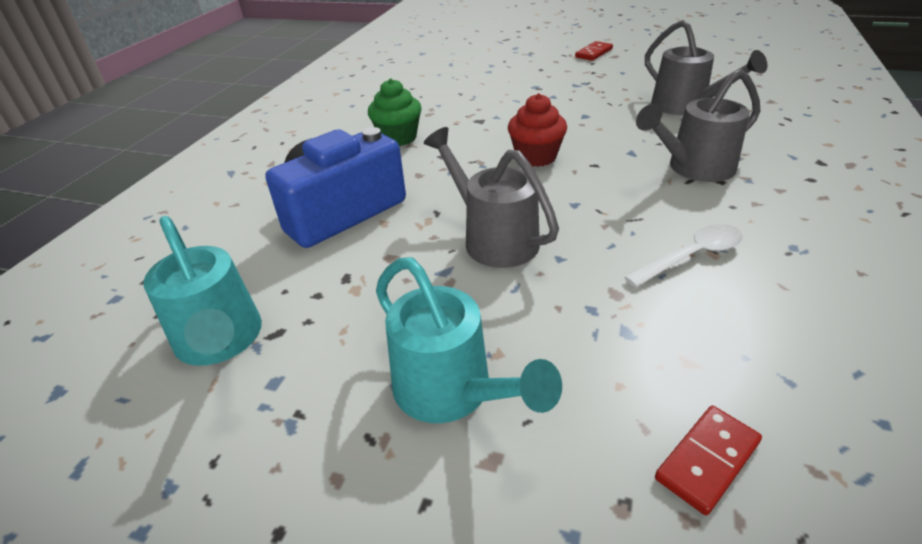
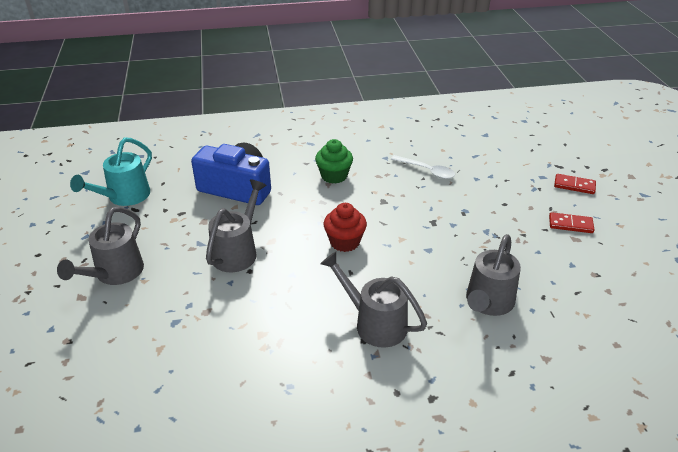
camera: 60 degrees right, 0 degrees up
turquoise watering can [376,257,562,423] -> grey watering can [57,207,144,285]
white spoon [624,224,743,288] -> white spoon moved to [391,155,455,179]
red domino [655,406,762,515] -> red domino moved to [554,174,596,194]

